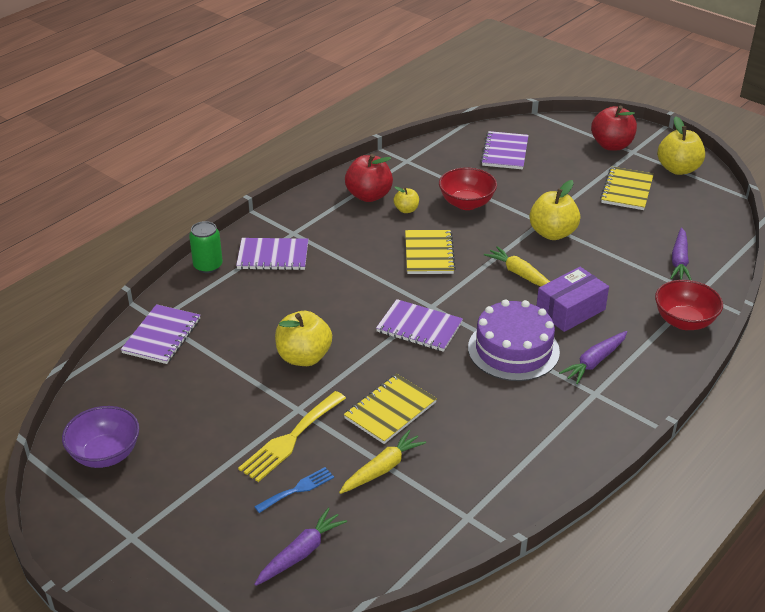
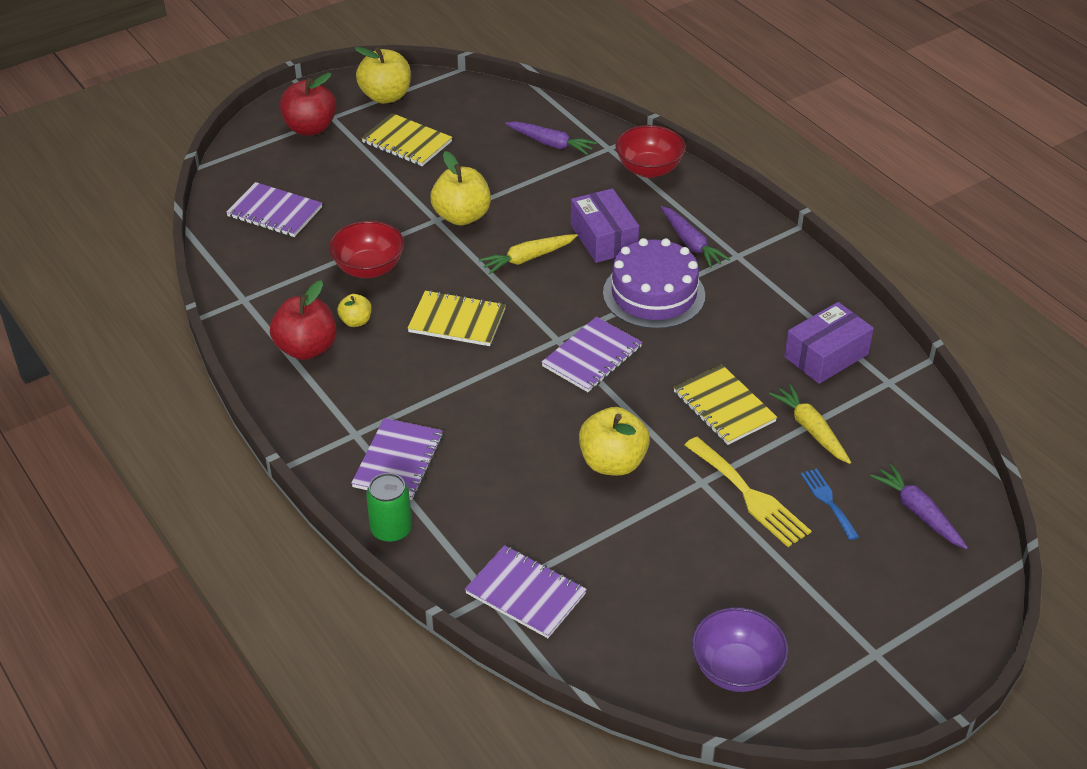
camera: 75 degrees left, 5 degrees up
none -> purple box [784,302,874,384]

